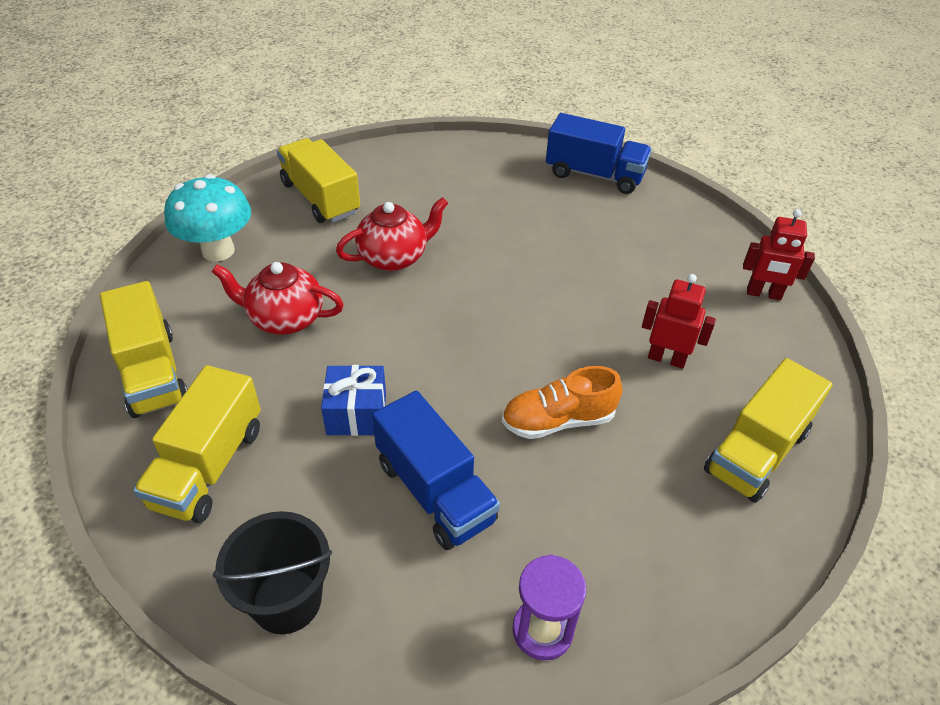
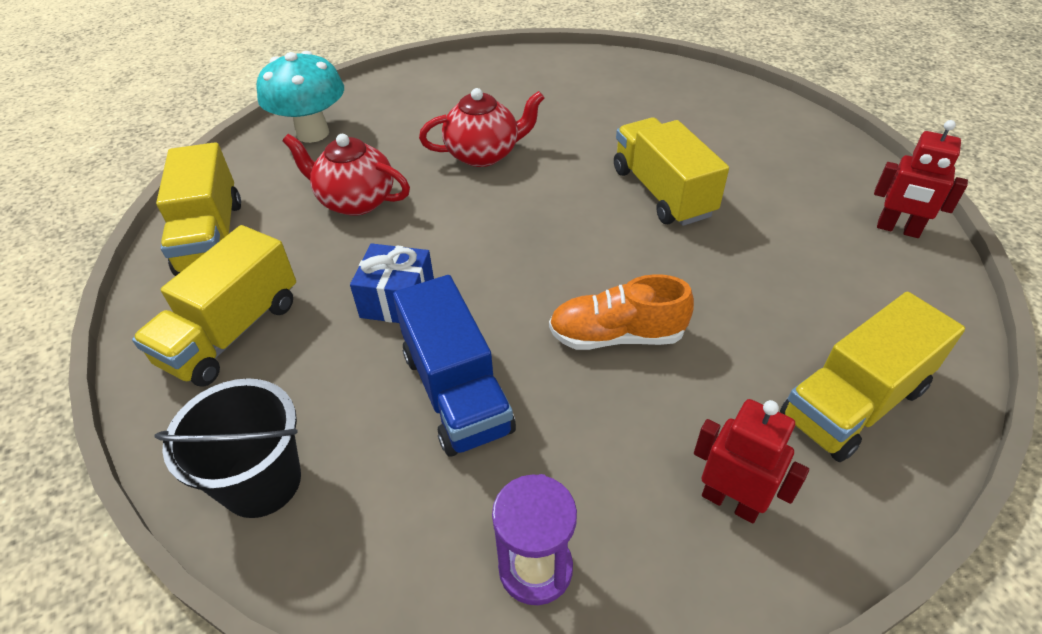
camera: 15 degrees right, 0 degrees up
yellow truck [277,138,360,223] -> yellow truck moved to [614,118,729,226]
blue truck [546,113,652,194] -> none
red robot [642,274,716,369] -> red robot moved to [694,399,809,524]

